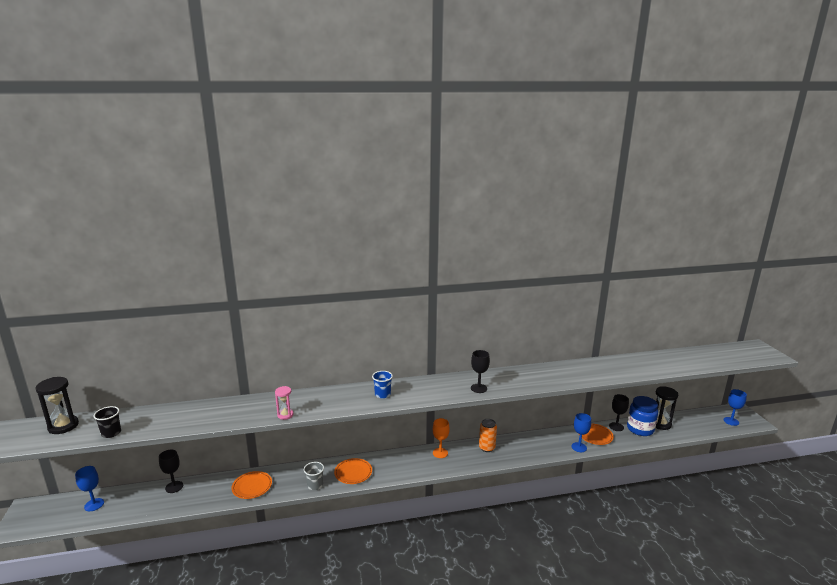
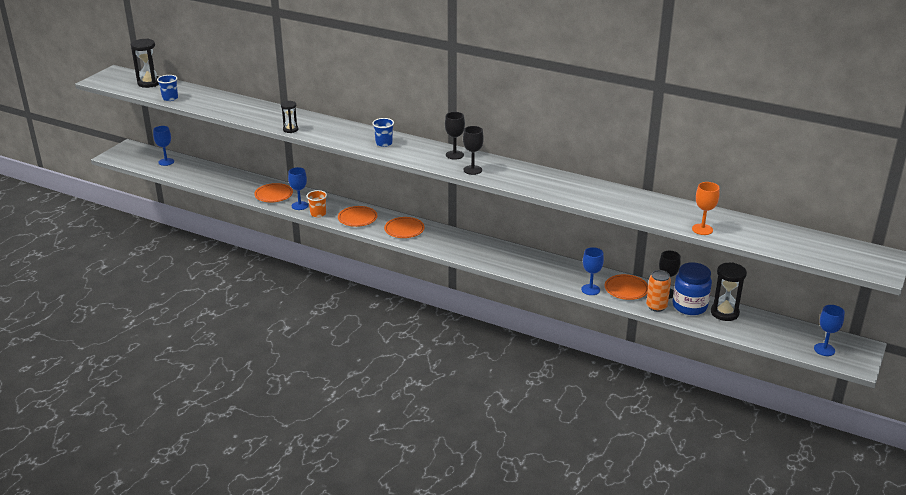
camera: 40 degrees right, 10 degrees up
black cup [93,406,121,438] -> blue cup [157,75,178,101]
black goblet [159,449,183,493] -> black goblet moved to [445,112,465,159]
pink hourglass [275,386,293,420] -> black hourglass [281,101,298,133]
grey cup [304,462,324,490] -> orange cup [307,190,327,217]
orange goblet [433,418,450,458] -> orange goblet moved to [692,182,720,235]
orange can [479,419,497,452] -> orange can moved to [646,270,671,312]
none -> blue goblet [288,167,308,210]
none -> orange plate [384,217,425,238]

